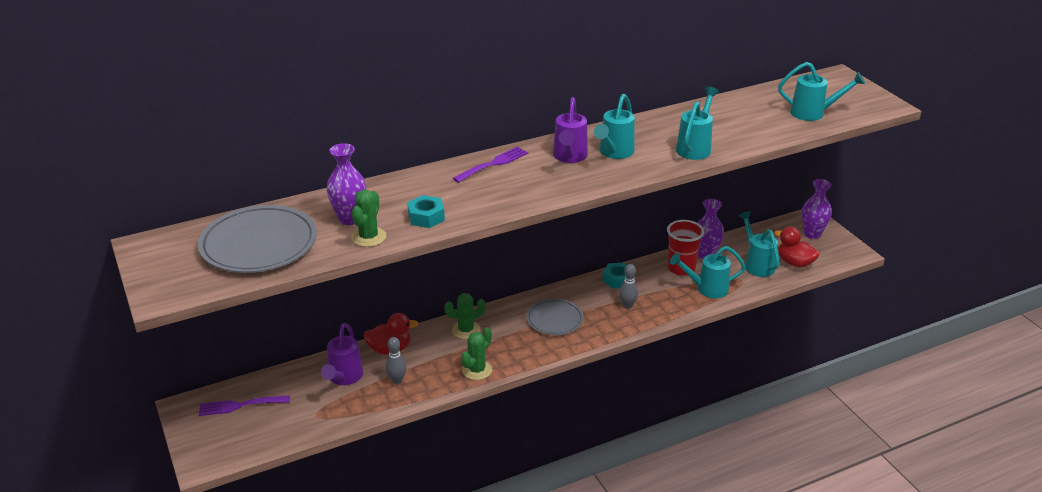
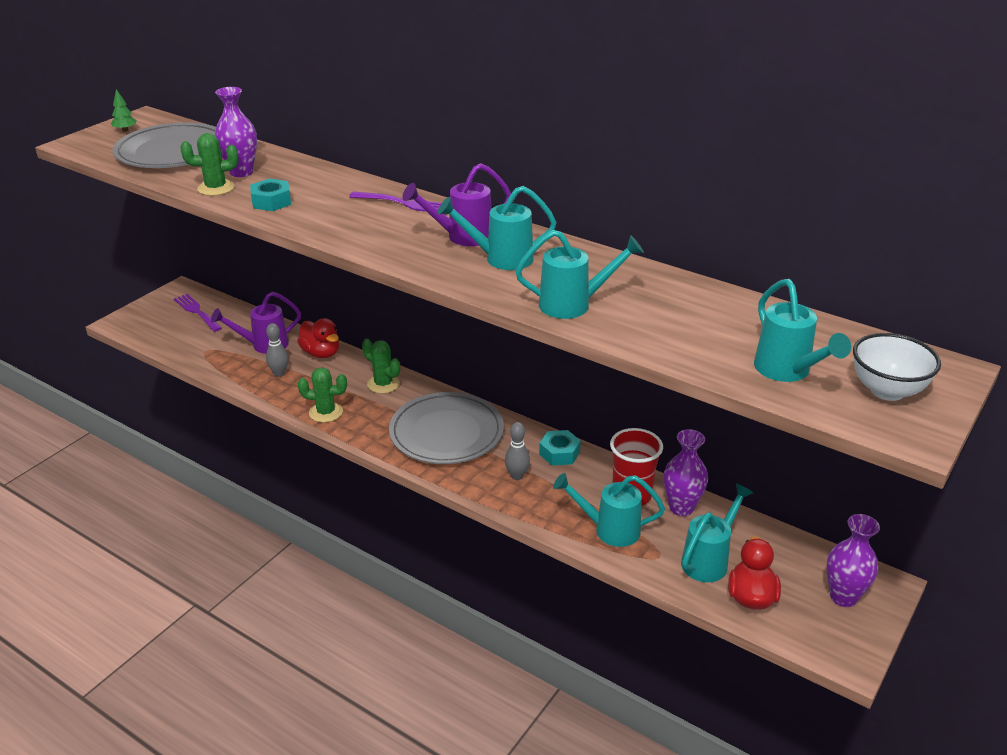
camera: 60 degrees right, 0 degrees up
grey plate [526,298,584,335] -> grey plate [389,392,504,464], size x1.63
turquoise watering can [670,246,746,298] -> turquoise watering can turned 45 degrees counterclockwise [553,473,665,547]
none -> green tree [111,89,137,132]
none -> white bowl [853,333,941,401]

